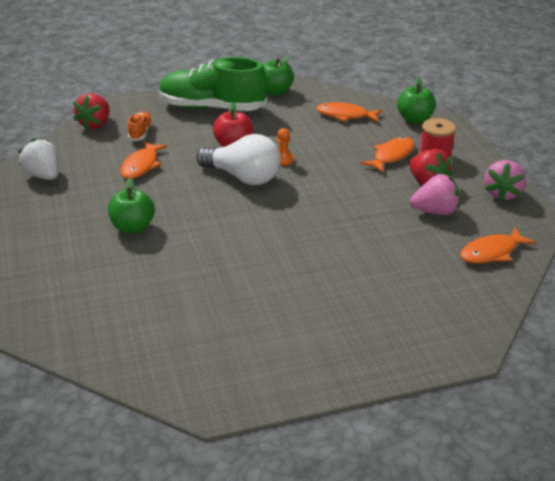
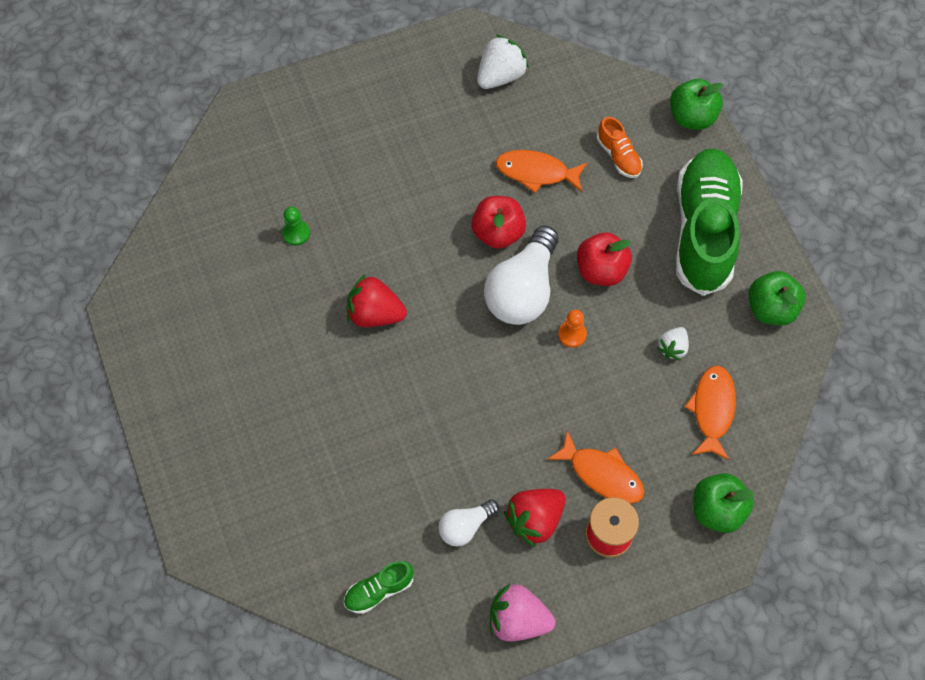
camera: 85 degrees right, 30 degrees up
red strawberry [73,93,110,130] -> red strawberry moved to [347,274,407,327]
green apple [108,178,155,233] -> green apple moved to [670,79,723,130]
orange shoe [128,112,153,141] -> orange shoe turned 60 degrees clockwise [597,117,643,178]
pink strawberry [410,174,460,215] -> white light bulb [438,499,499,547]
orange fish [460,228,536,263] -> green shoe [344,561,414,614]
none -> green pawn [282,207,310,246]
none -> red apple [471,196,526,249]
none -> white strawberry [657,327,689,361]

